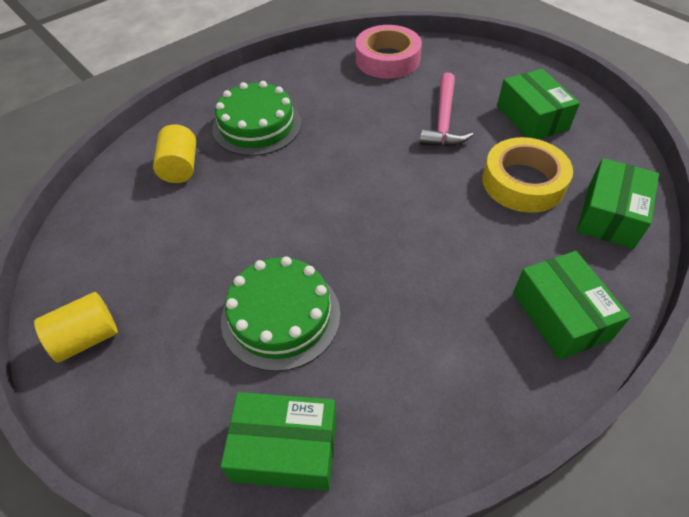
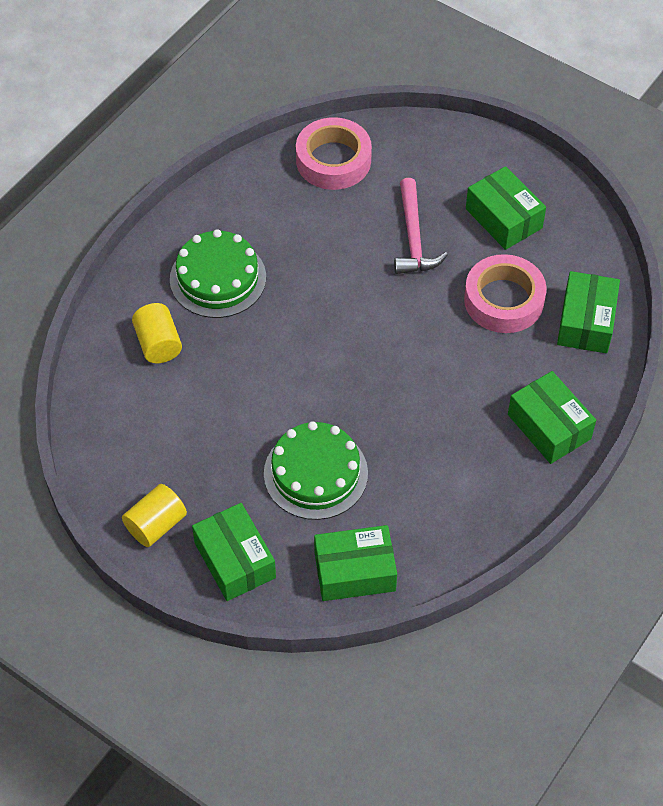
camera: 15 degrees left, 5 degrees up
yellow tape [483,137,573,213] -> pink tape [464,254,547,333]
none -> green box [192,503,276,601]

